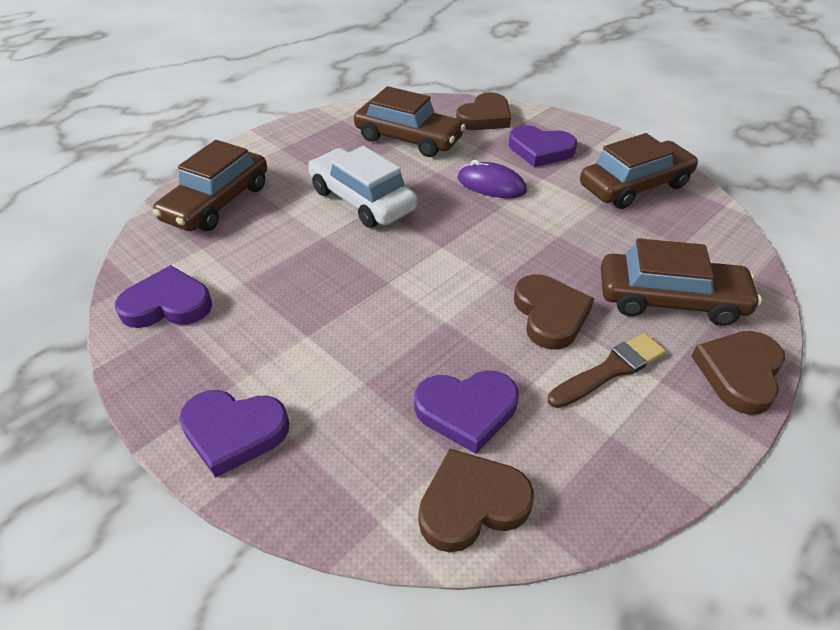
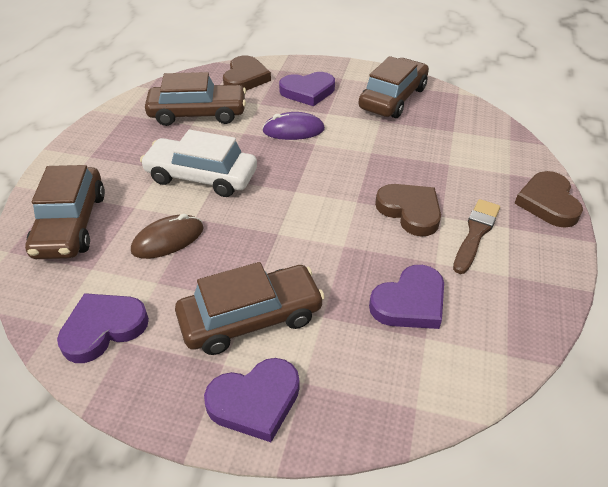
camera: 30 degrees left, 0 degrees up
brown heart [419,449,534,553] -> none
brown car [601,238,762,326] -> brown car moved to [175,262,325,355]
none -> brown mouse [131,214,204,259]

